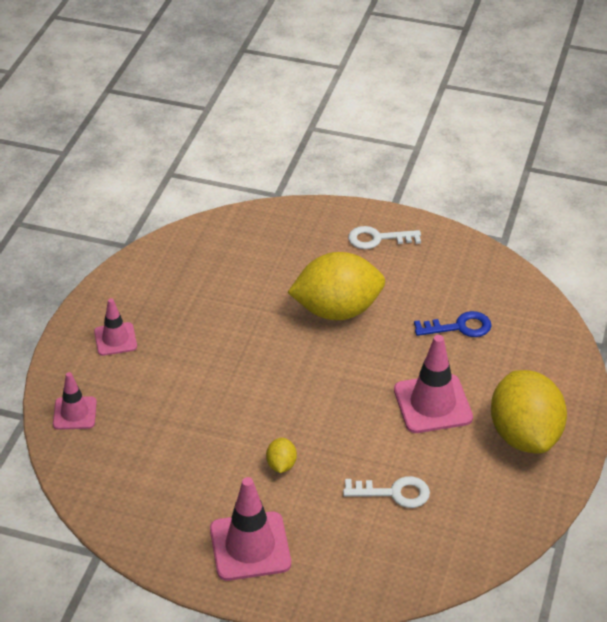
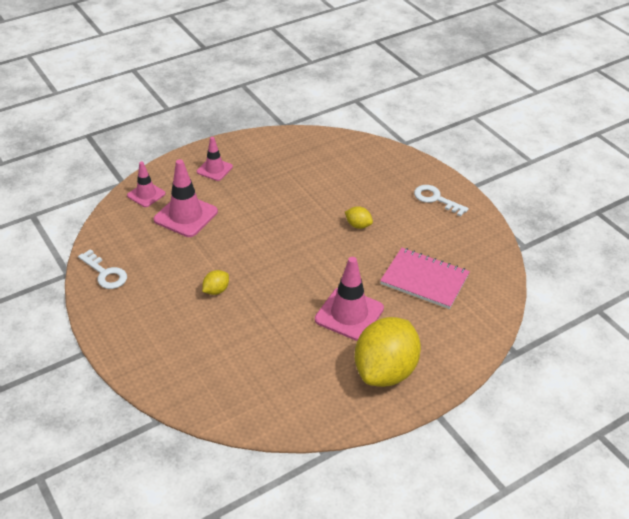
camera: 40 degrees right, 0 degrees up
pink traffic cone [210,477,291,581] -> pink traffic cone moved to [154,159,218,237]
yellow lemon [287,252,385,320] -> yellow lemon [345,206,373,229], size x0.41
white key [343,476,430,508] -> white key moved to [78,249,127,289]
blue key [414,311,492,337] -> pink notebook [380,248,470,309]

